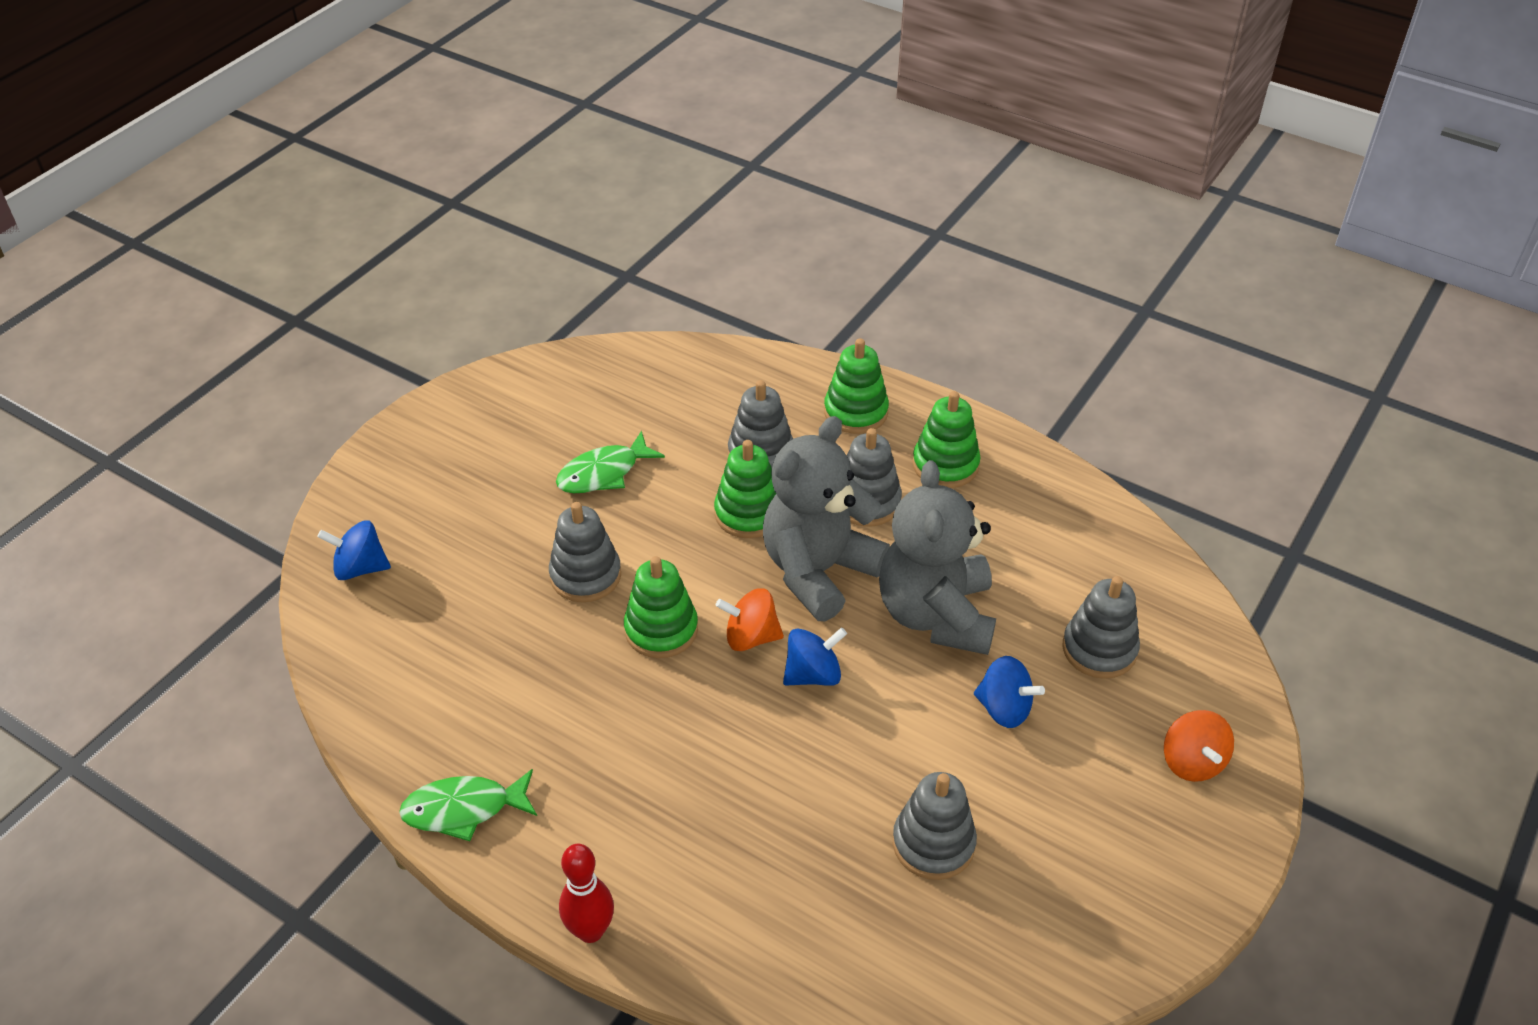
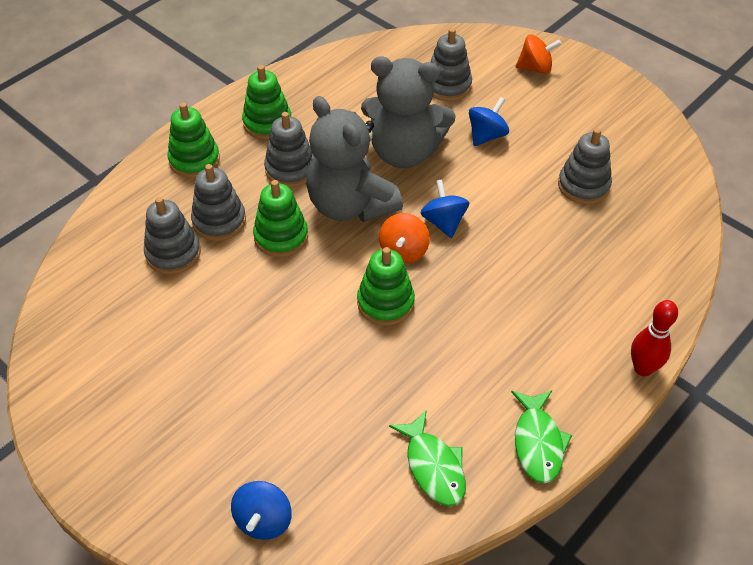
camera: 80 degrees left, 5 degrees up
grey stacking toy [549,502,621,602] -> grey stacking toy moved to [144,197,201,275]
green fish [556,431,665,493] -> green fish moved to [389,410,466,506]

